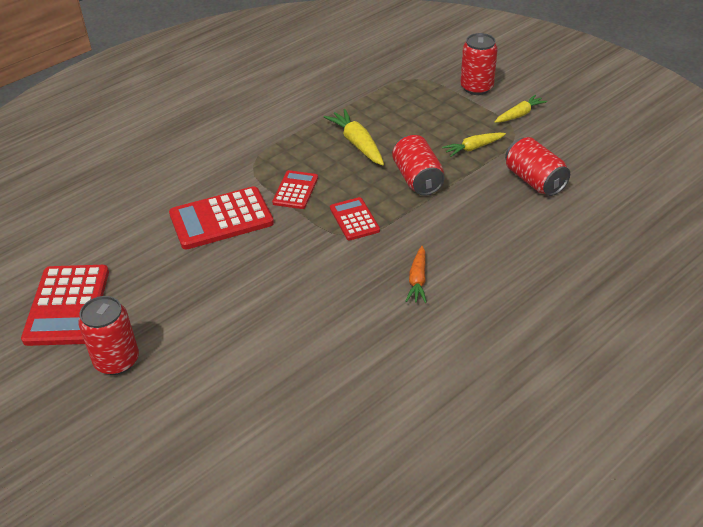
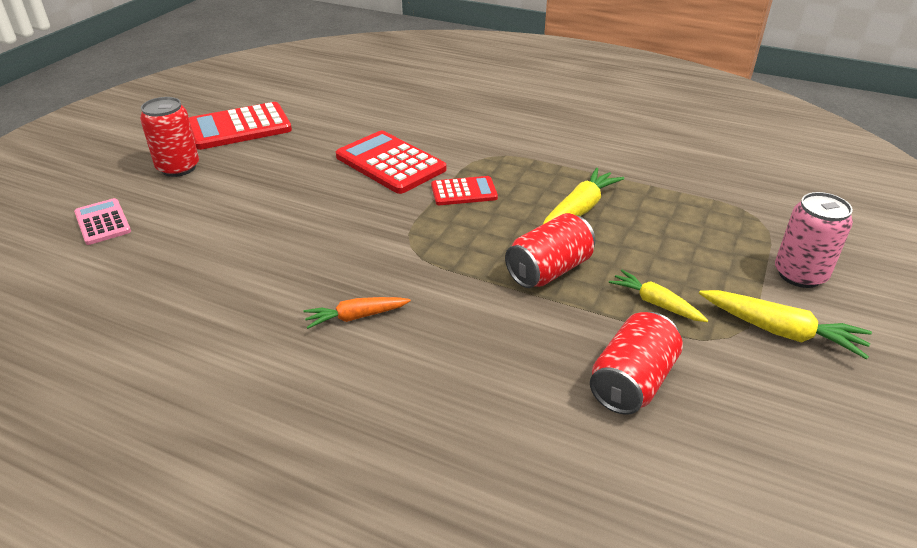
camera: 65 degrees right, 5 degrees down
red calculator [330,197,380,241] -> none
red can [461,33,498,95] -> pink can [775,192,853,288]
yellow carrot [495,94,547,123] -> yellow carrot [699,290,872,359], size x1.50
none -> pink calculator [74,198,131,245]

